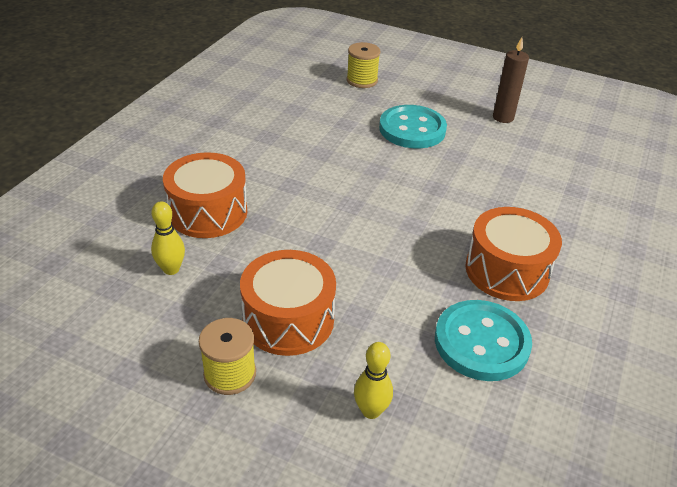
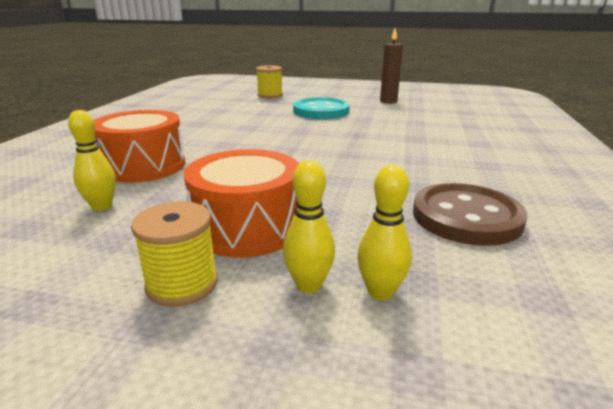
camera: 10 degrees left, 15 degrees down
turquoise button [435,300,532,381] -> brown button [413,183,528,246]
orange drum [465,207,562,301] -> none
none -> yellow bowling pin [283,160,335,293]

